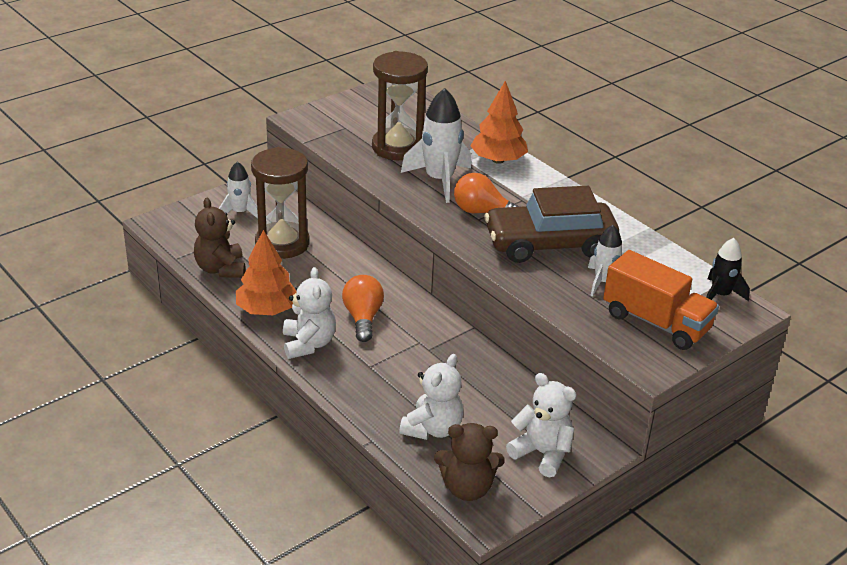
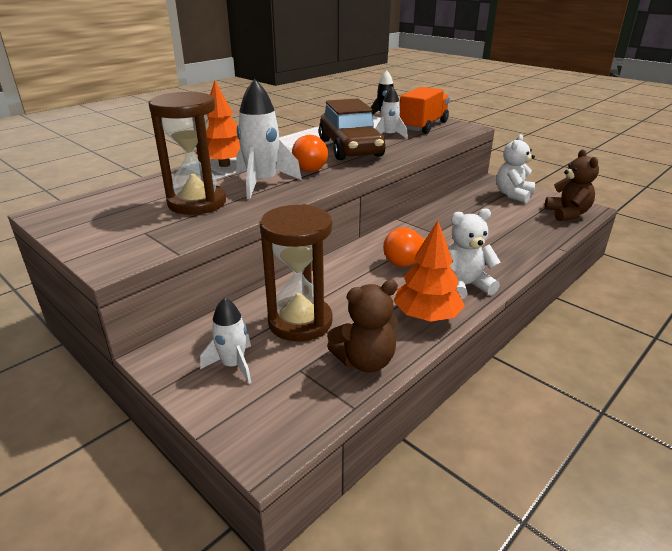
camera: 95 degrees left, 5 degrees down
white teddy bear [399,354,463,440] -> none

